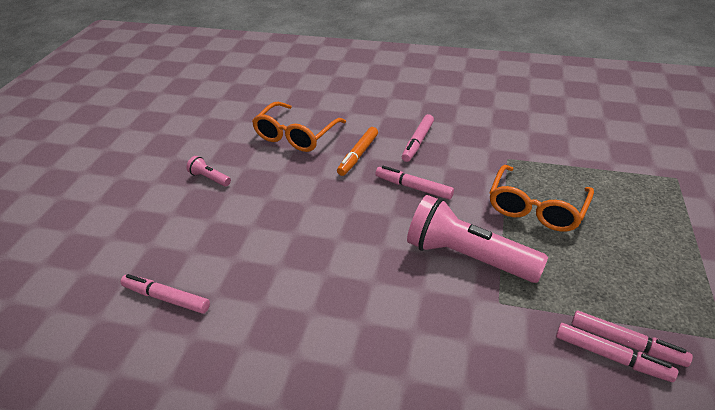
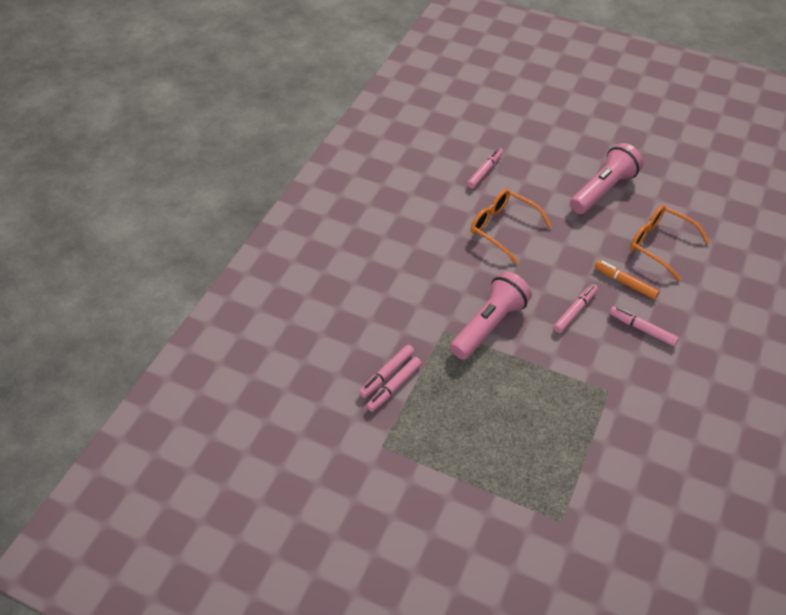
camera: 100 degrees right, 10 degrees up
pink flashlight [186,156,231,187] -> pink flashlight [570,143,643,214], size x2.36
orange glasses [489,165,594,232] -> orange glasses moved to [471,189,552,264]

